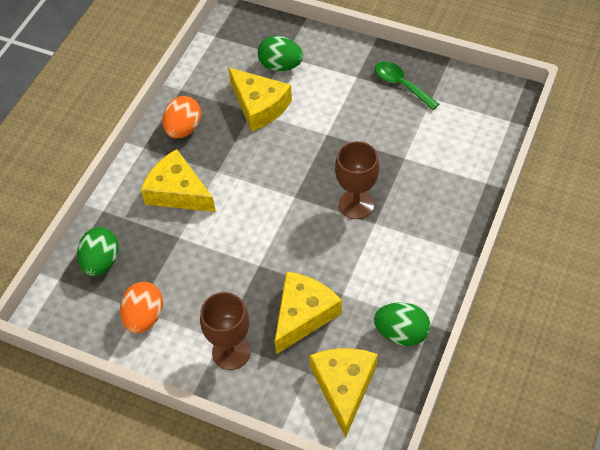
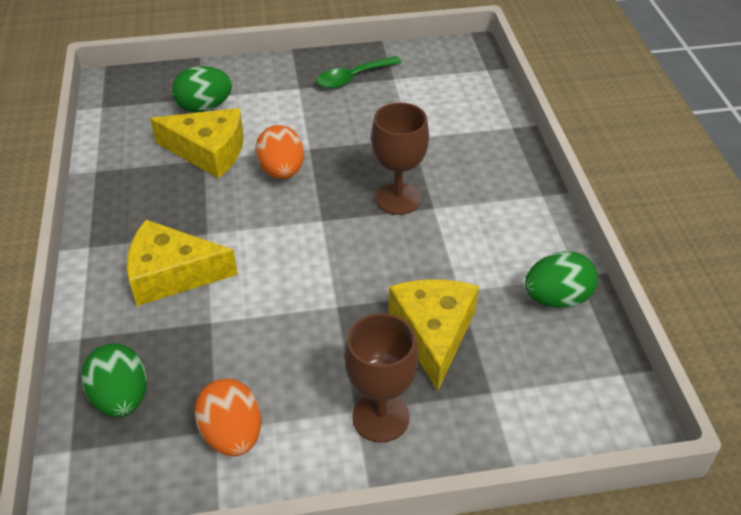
camera: 35 degrees left, 10 degrees down
orange egg [162,96,201,138] -> orange egg moved to [255,125,304,179]
yellow cheese [309,348,378,437] -> none
green spoon [375,61,439,110] -> green spoon turned 45 degrees counterclockwise [316,56,402,89]

